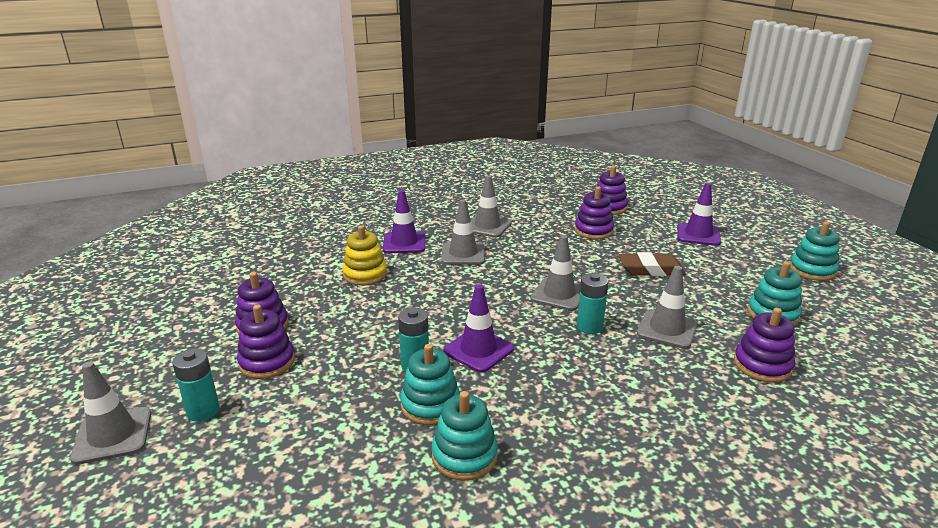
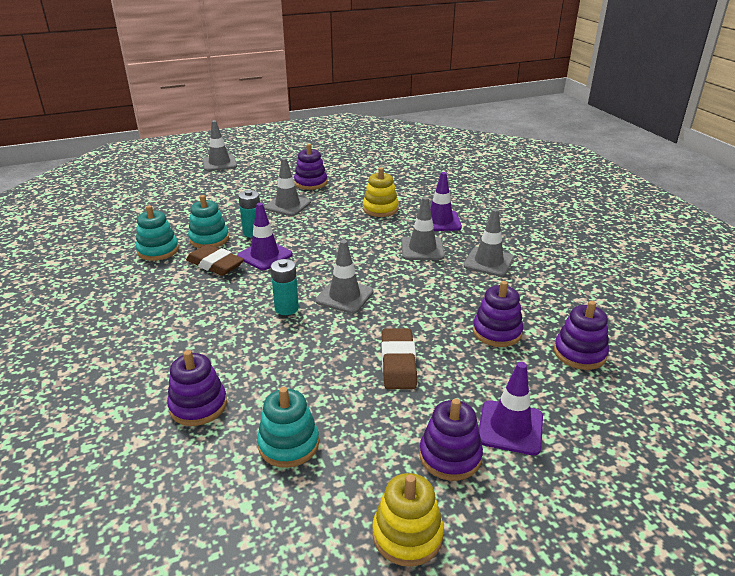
camera: 90 degrees right, 5 degrees up
turquoise battery [172,349,220,422] -> none
purple stacking toy [237,305,295,379] -> purple stacking toy moved to [419,398,483,481]
grey traffic cone [637,266,698,349] -> grey traffic cone moved to [264,158,311,216]
turquoise stacking toy [790,222,839,281] -> yellow stacking toy [372,473,444,567]
none -> brown eraser [186,244,244,276]

